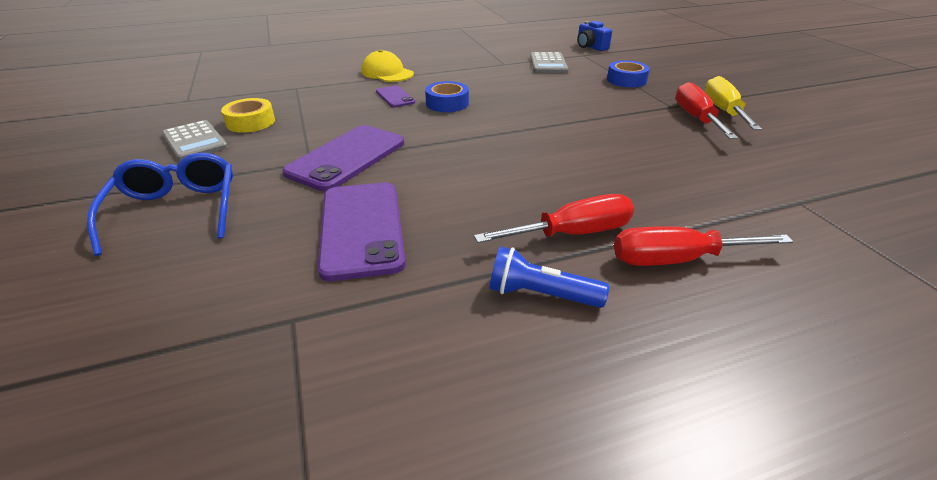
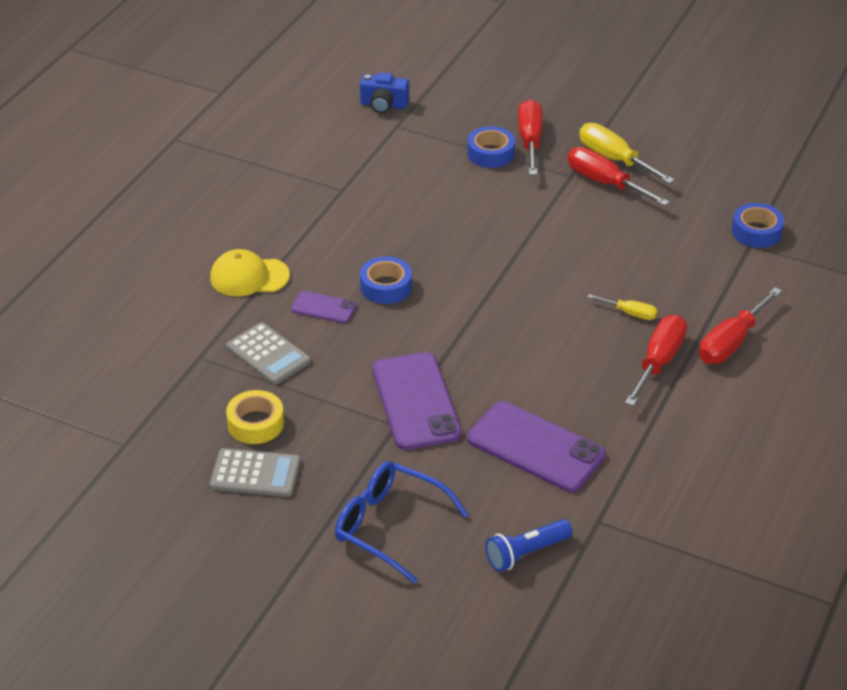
camera: 45 degrees left, 5 degrees up
blue flashlight [489,246,609,308] -> blue flashlight moved to [485,519,572,572]
grey calculator [530,52,568,73] -> grey calculator moved to [226,322,311,385]
none -> red screwdriver [518,99,543,175]
none -> yellow screwdriver [588,294,657,320]
none -> blue tape [732,203,784,248]

